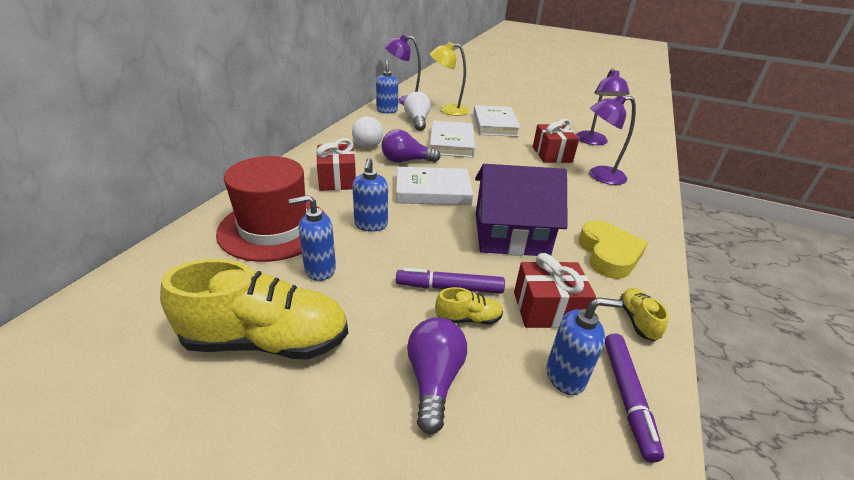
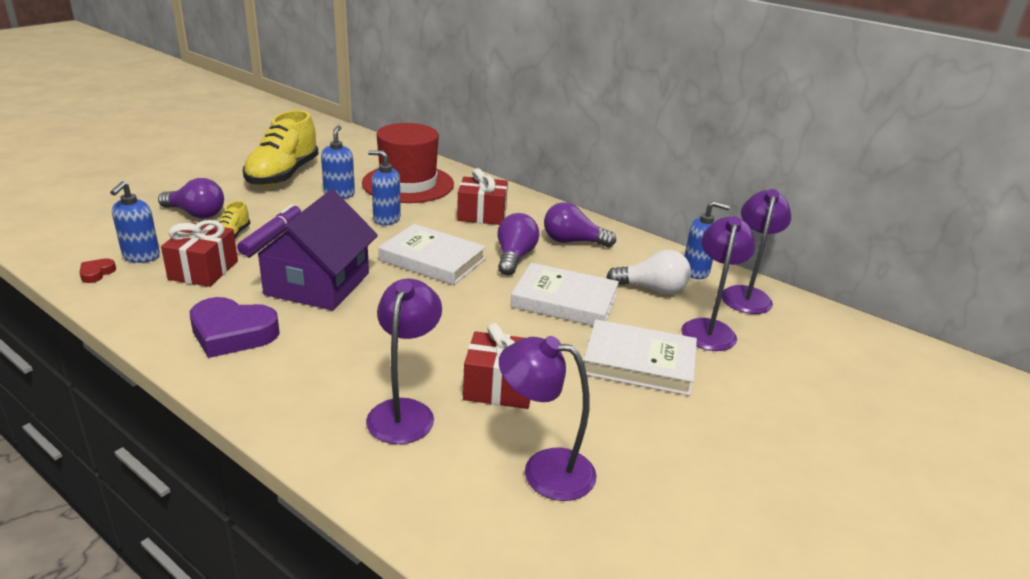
camera: 105 degrees right, 5 degrees down
white light bulb [352,116,383,148] -> purple light bulb [544,202,616,247]
white book [396,167,473,205] -> white book turned 75 degrees counterclockwise [379,224,486,285]
yellow lamp [430,42,469,116] -> purple lamp [681,216,756,351]
yellow heart [579,220,648,279] -> purple heart [190,297,280,358]
purple marker [605,334,664,463] -> red heart [79,258,116,283]
yellow shoe [619,288,669,341] -> none

